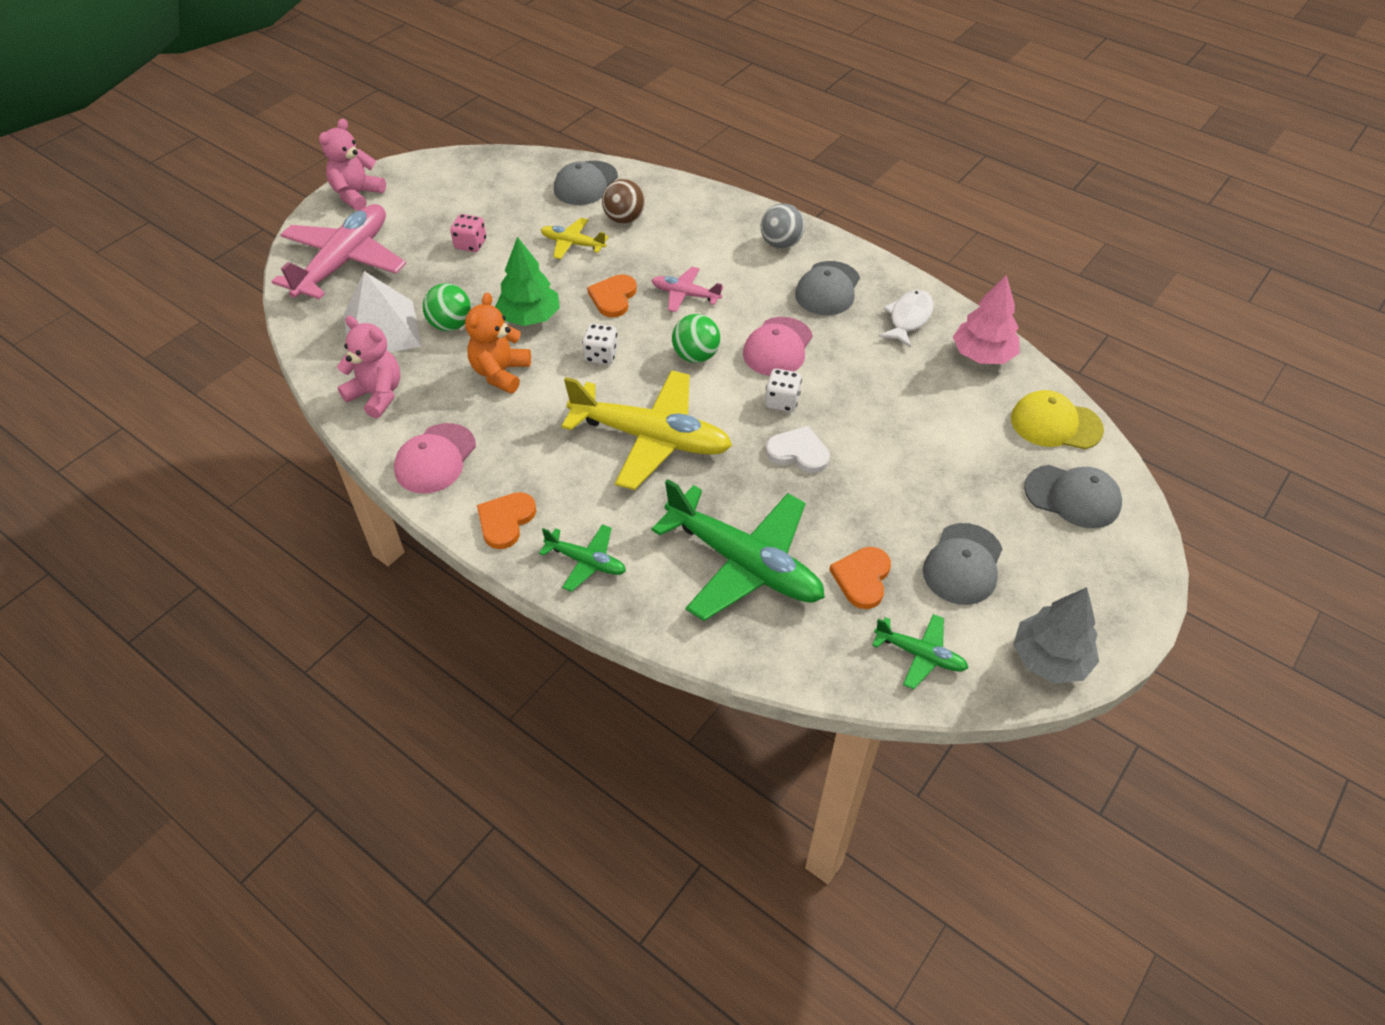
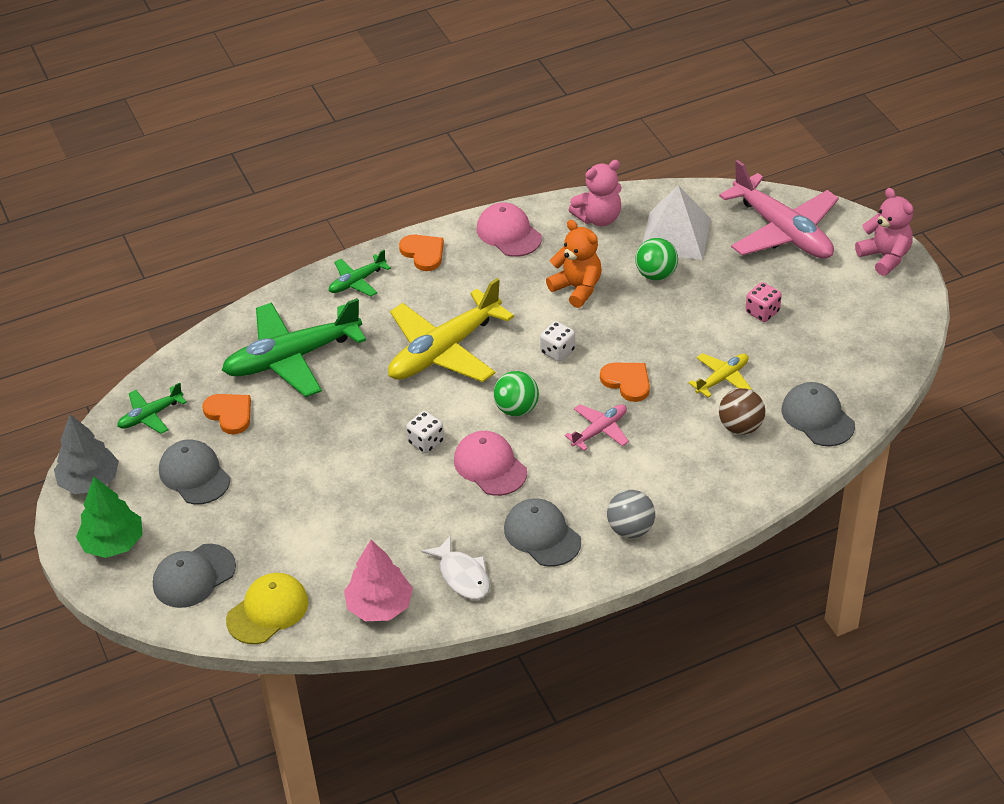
camera: 120 degrees right, 5 degrees down
green tree [495,237,560,326] -> green tree moved to [76,477,143,558]
white heart [765,426,830,473] -> none

